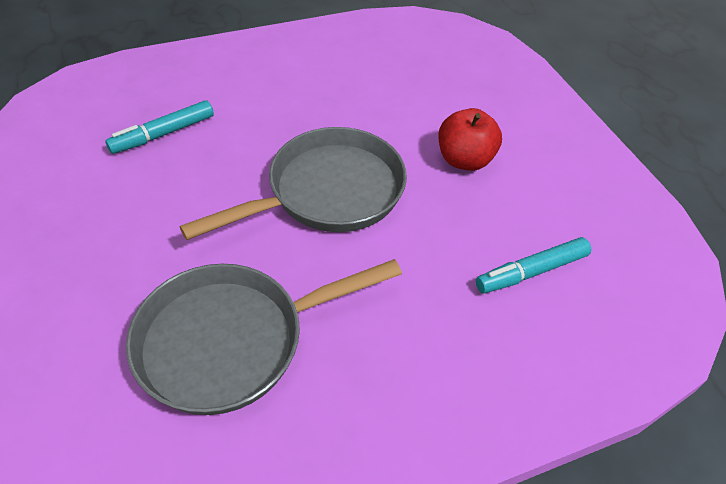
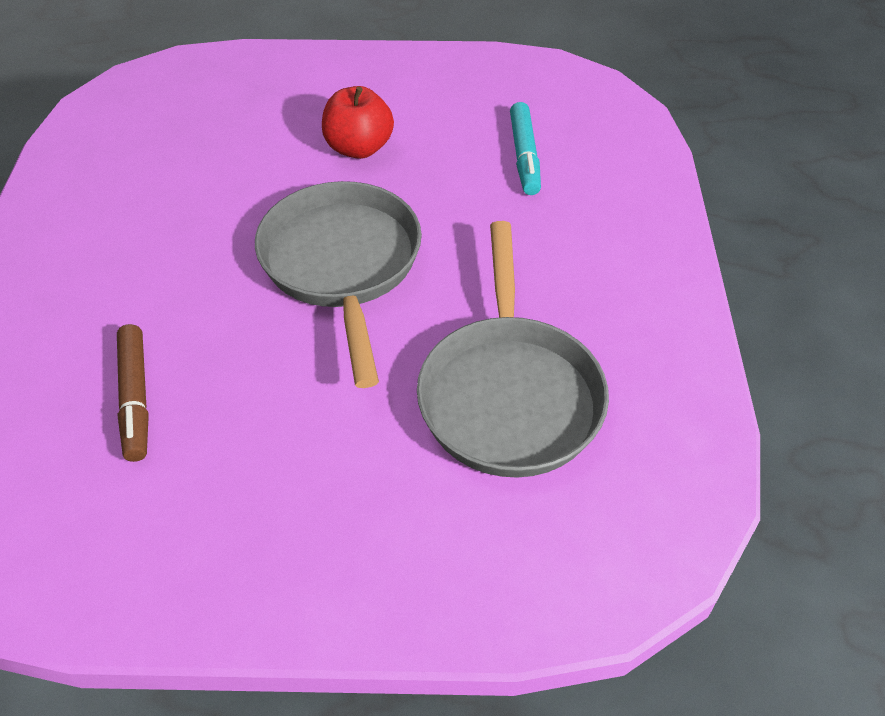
camera: 65 degrees left, 0 degrees up
turquoise marker [105,100,214,154] -> brown marker [117,324,149,462]

